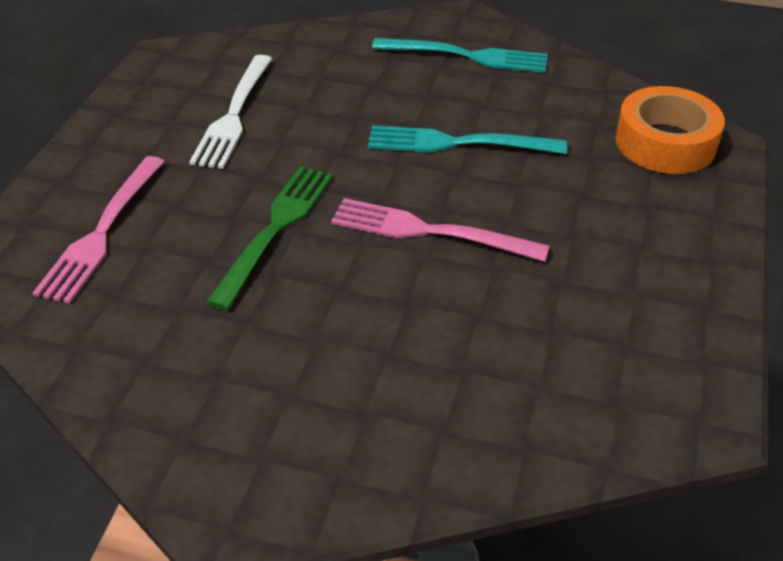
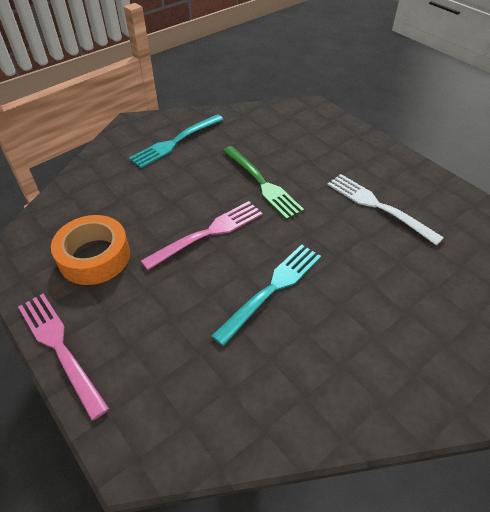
camera: 125 degrees right, 5 degrees up
pink fork [32,156,165,304] -> pink fork moved to [18,294,109,420]
turquoise fork [372,38,548,73] -> turquoise fork moved to [129,114,224,168]
orange tape [615,86,725,174] -> orange tape moved to [51,215,130,285]

